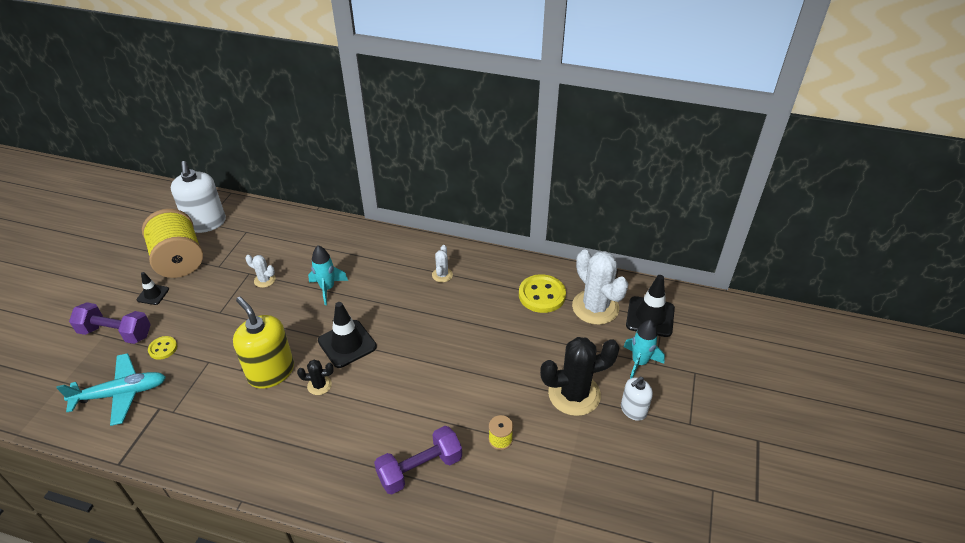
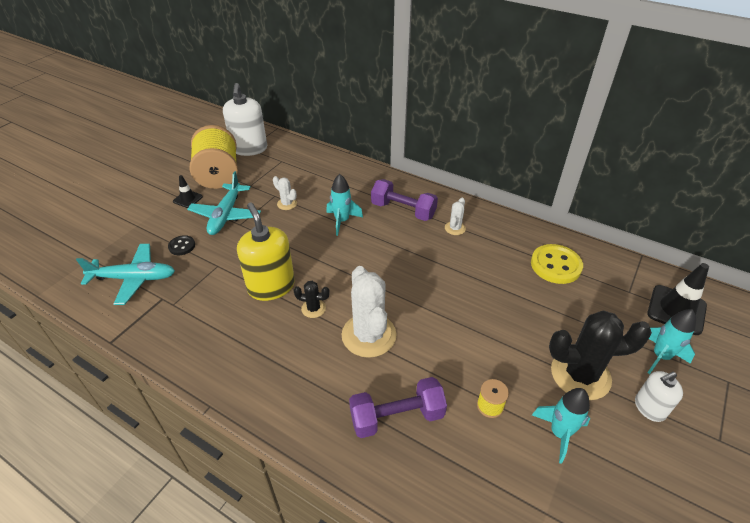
camera: 15 degrees right, 0 degrees up
purple dumbbell [69,302,151,344] -> purple dumbbell moved to [371,179,438,221]
yellow button [148,336,177,360] -> black button [168,235,195,255]
black traffic cone [318,302,377,368] -> none
white cactus [572,249,628,325] -> white cactus moved to [341,266,397,358]
none -> turquoise plane [187,171,261,235]
none -> turquoise rocket [532,388,590,464]

